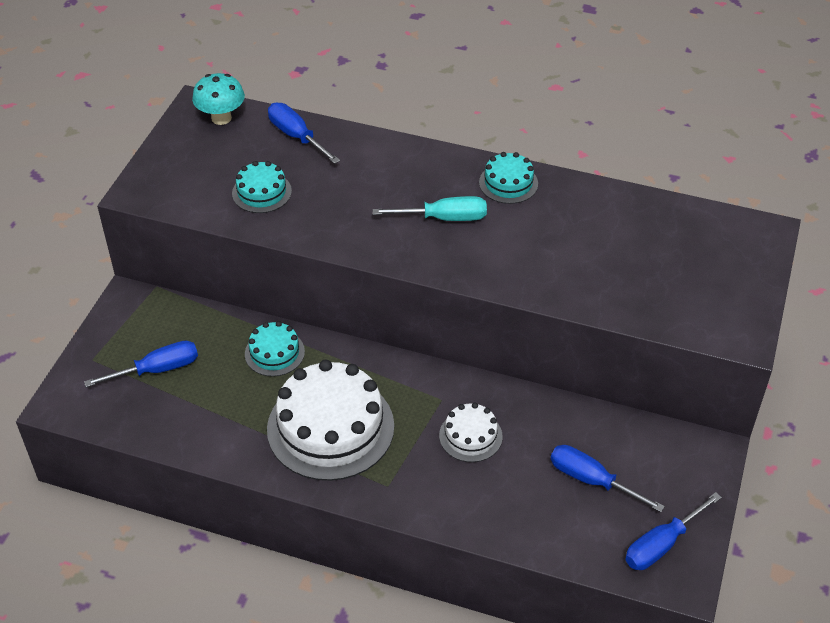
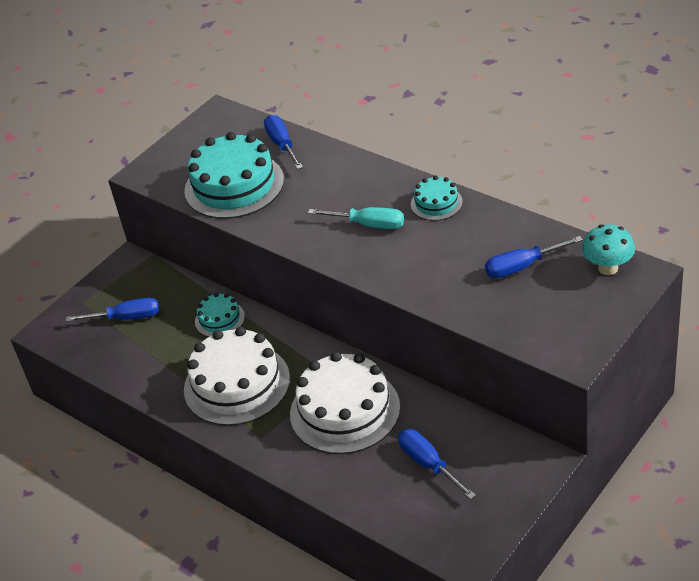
camera: 25 degrees right, 5 degrees down
turquoise mushroom [192,73,245,125] -> turquoise mushroom moved to [582,224,635,275]
turquoise cake [232,161,292,213] -> turquoise cake [184,132,284,219], size x2.02
white cake [439,403,503,462] -> white cake [290,352,400,454], size x2.02
blue screwdriver [625,492,722,570] -> blue screwdriver moved to [485,236,583,278]

